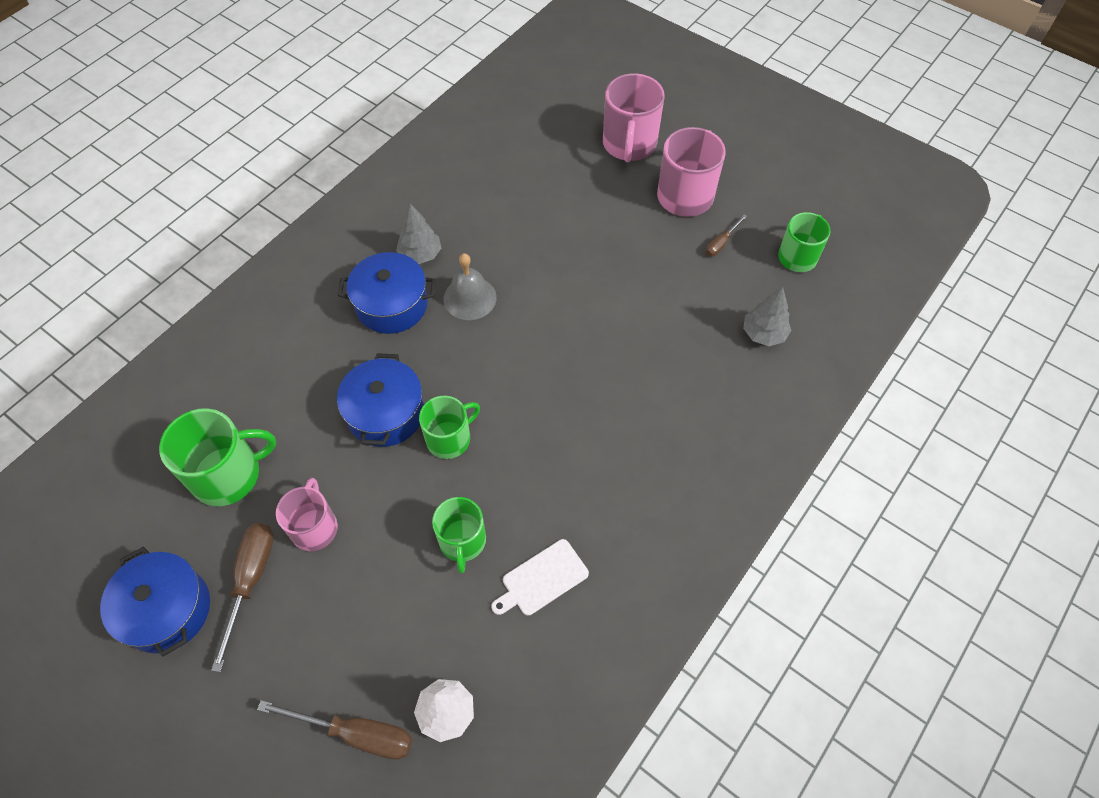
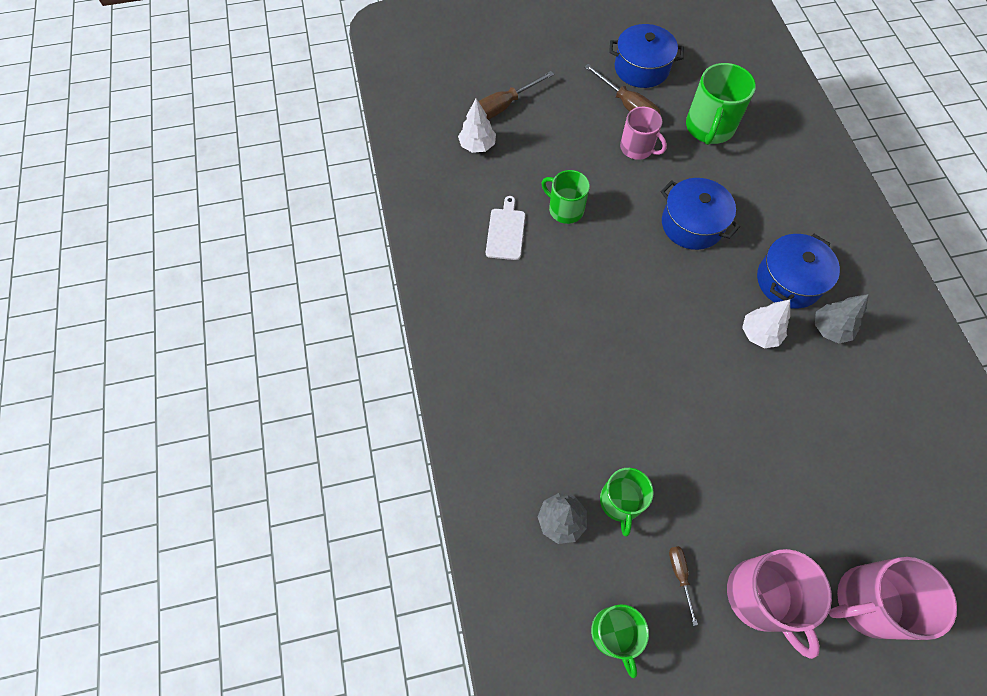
camera: 130 degrees right, 5 degrees up
green mug [419,396,480,459] -> green mug moved to [600,468,654,536]
grey bell [444,253,497,320] -> white tree [742,300,790,348]
pink mug [603,73,665,162] -> pink mug turned 60 degrees counterclockwise [829,557,957,640]

